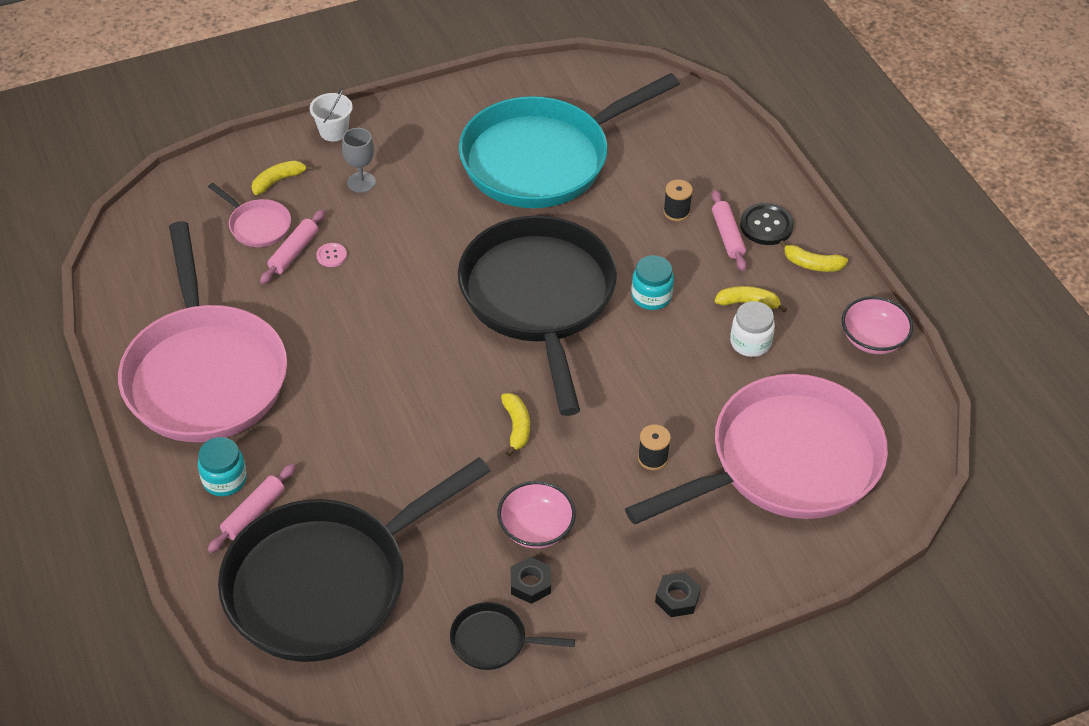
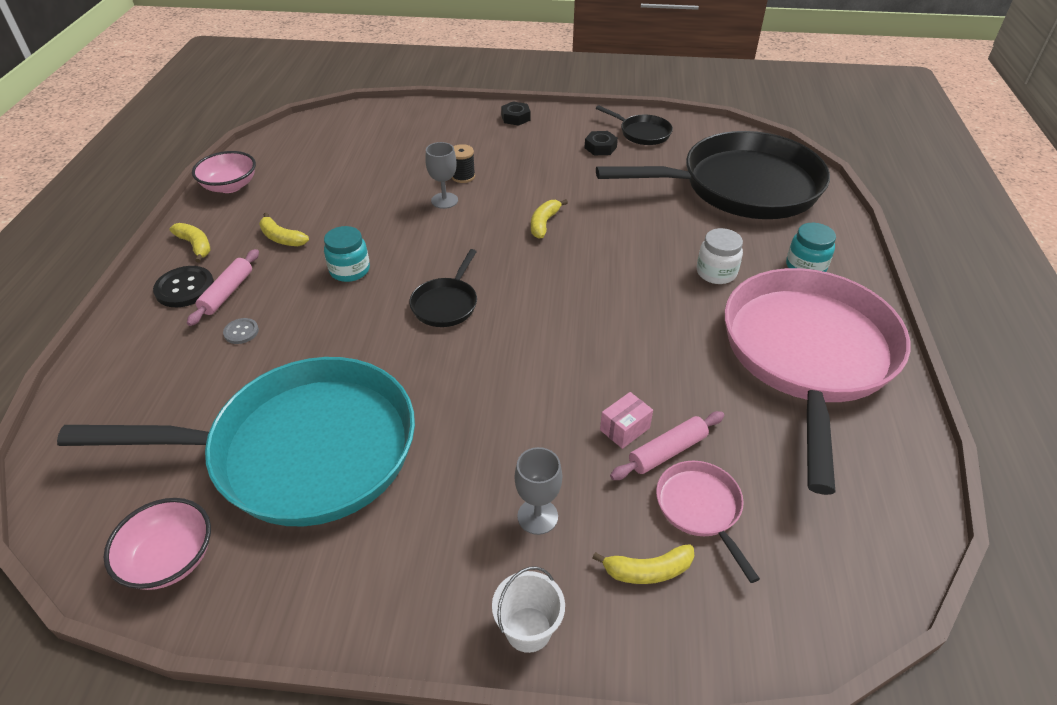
camera: 150 degrees left, 5 degrees down
pink rolling pin [207,464,296,553] -> none
pink button [316,243,347,267] -> pink box [600,392,653,449]
black pan [458,216,617,416] -> black pan [409,249,477,327], size x0.40
pink bowl [497,481,576,548] -> pink bowl moved to [103,498,211,590]
pink pan [625,374,888,525] -> none
black spool [663,179,693,221] -> grey button [223,318,259,344]
white jar [730,301,775,357] -> white jar moved to [696,228,743,284]
none -> grey goblet [425,142,458,209]

